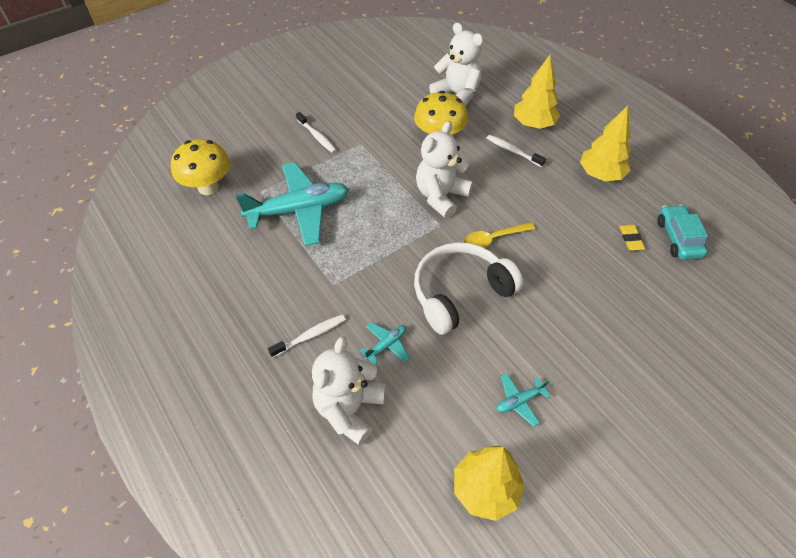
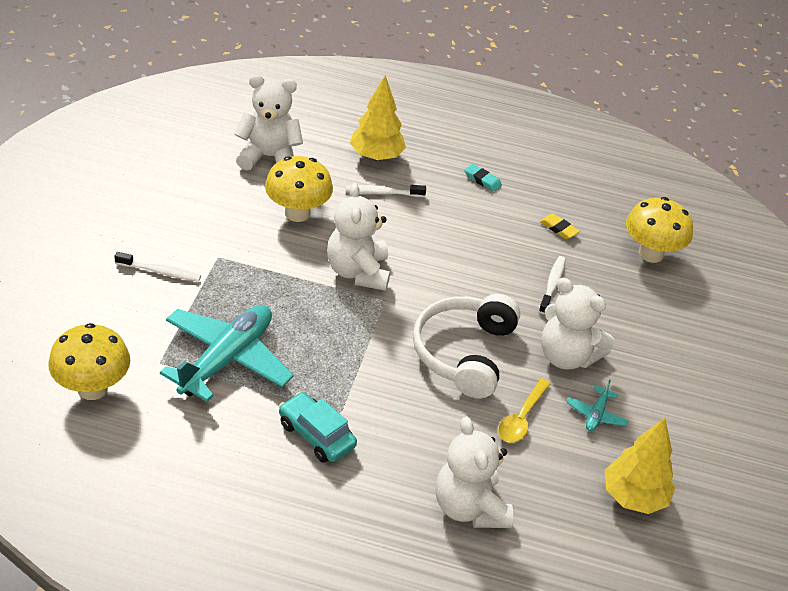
camera: 45 degrees left, 10 degrees down
white toothbrush [268,314,346,358] -> white toothbrush moved to [539,256,566,314]
turquoise plane [360,322,409,365] -> none
yellow spoon [464,222,535,248] -> yellow spoon moved to [498,378,551,443]
yellow tree [580,105,631,181] -> turquoise eraser [464,164,502,192]
turquoise car [657,204,708,260] -> turquoise car moved to [279,392,357,463]
none -> white teddy bear [541,278,614,369]
none -> yellow mushroom [626,197,693,263]

